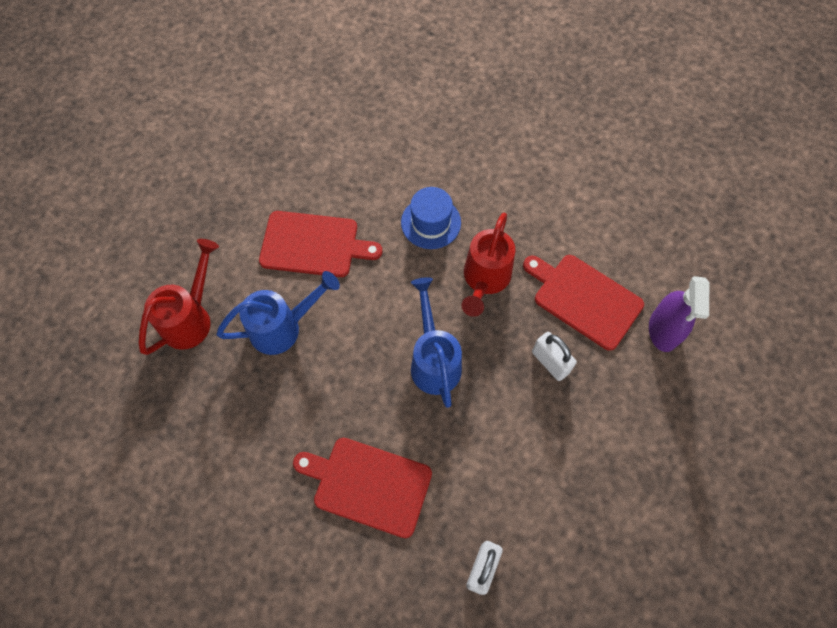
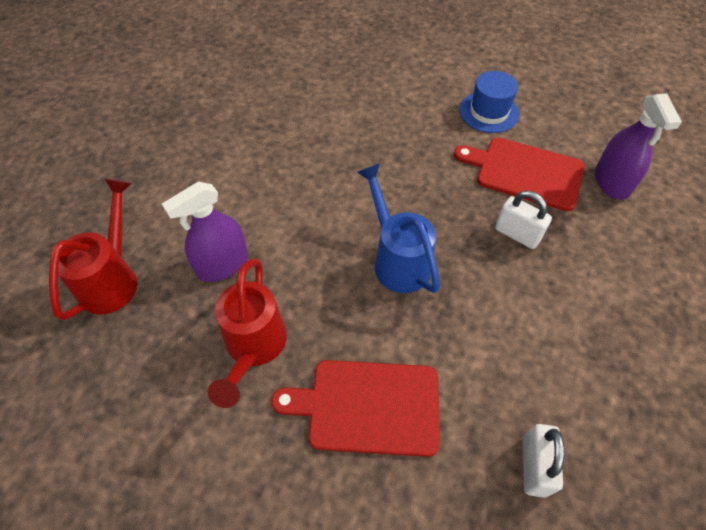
camera: 15 degrees left, 10 degrees down
blue watering can [216,271,340,355] -> purple spray bottle [162,182,248,282]
red cutting board [259,211,382,277] -> none
blue hat [401,187,461,249] -> blue hat moved to [459,71,520,133]
red watering can [461,213,515,317] -> red watering can moved to [207,258,287,408]

